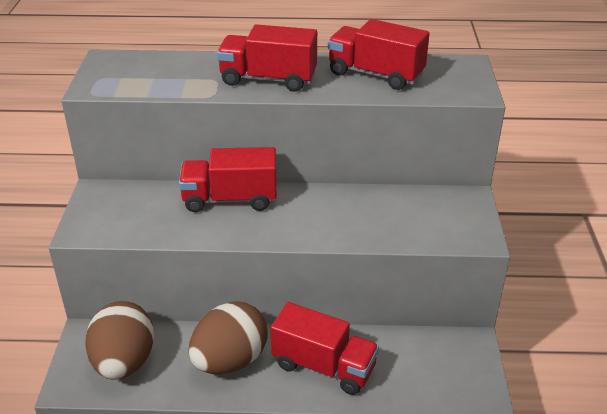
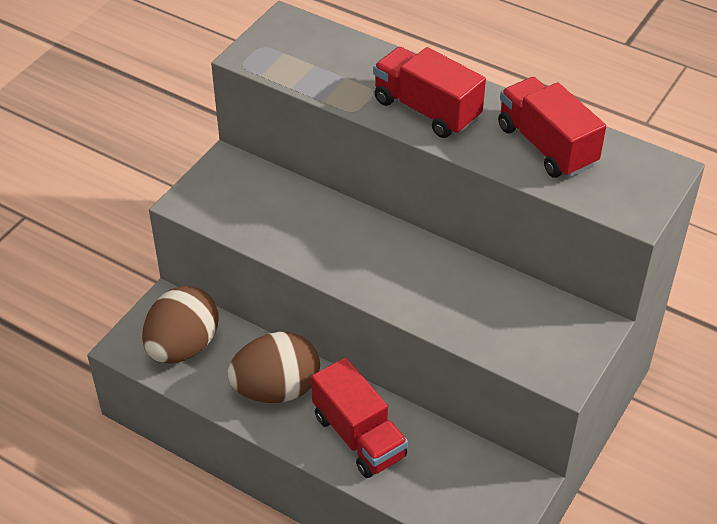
camera: 30 degrees right, 10 degrees up
red truck [179,147,277,212] -> none

